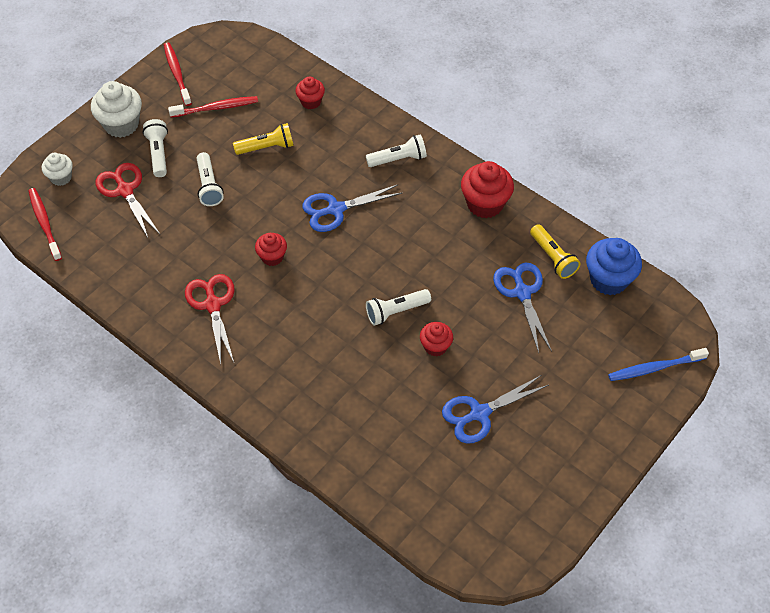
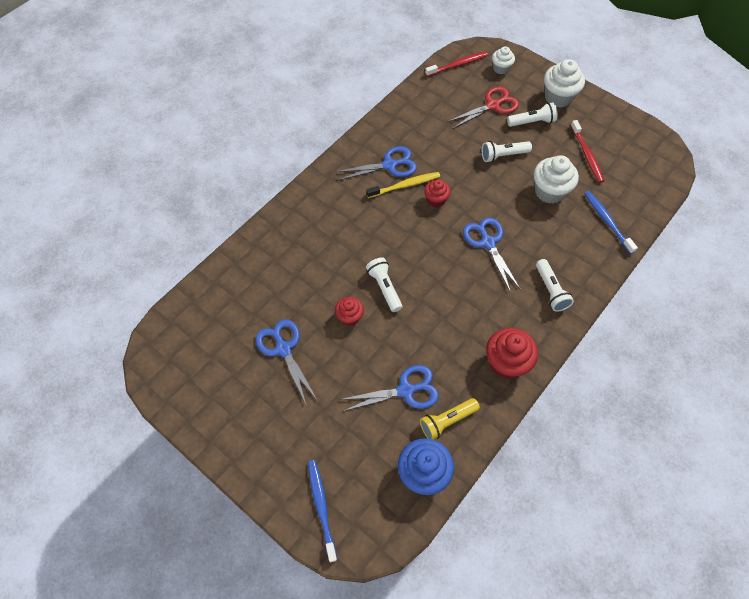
camera: 90 degrees right, 5 degrees up
red toothbrush [164,42,192,106] -> none
red scissors [185,274,235,364] -> blue scissors [335,146,417,181]
yellow flashlight [233,123,294,155] -> white cupcake [534,155,579,204]
red cupcake [295,76,325,110] -> blue toothbrush [584,191,638,254]
none -> yellow toothbrush [366,172,440,198]

